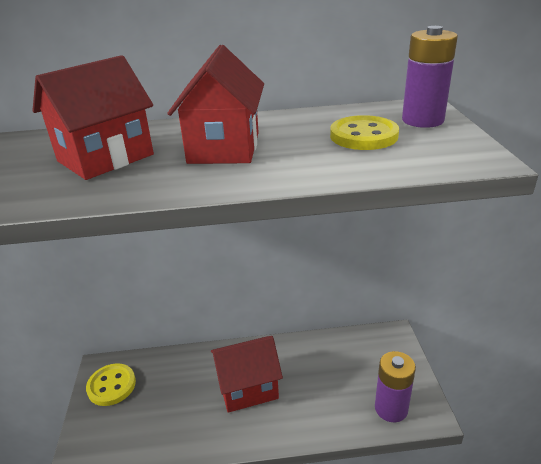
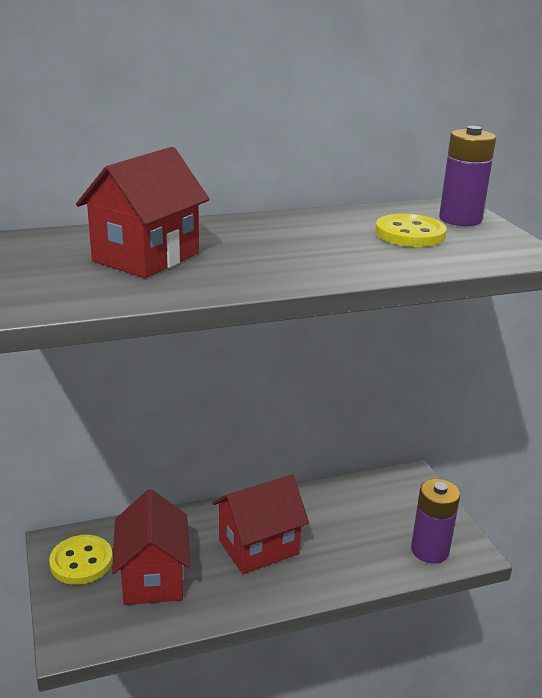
camera: 15 degrees left, 5 degrees down
red house [167,45,264,164] -> red house moved to [112,489,191,605]

